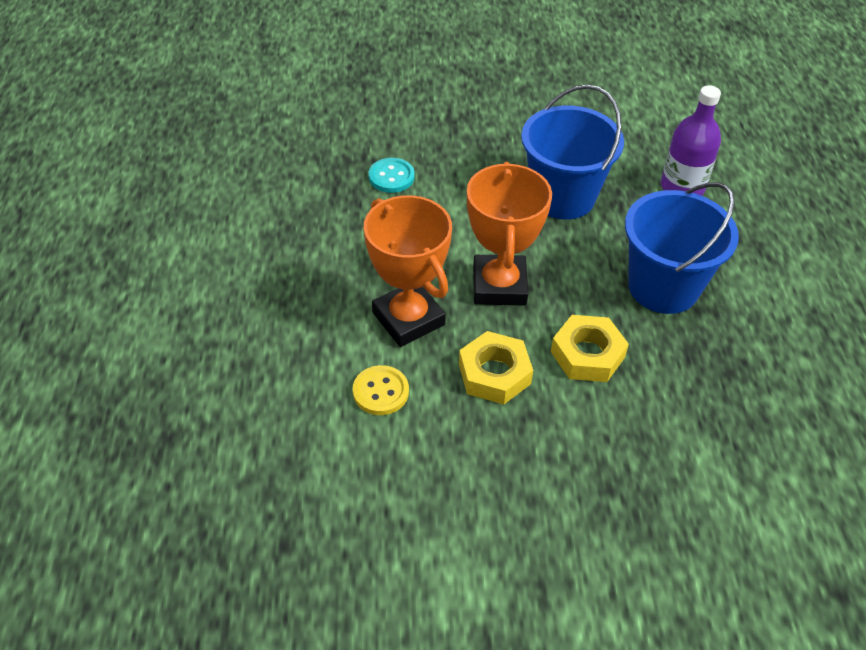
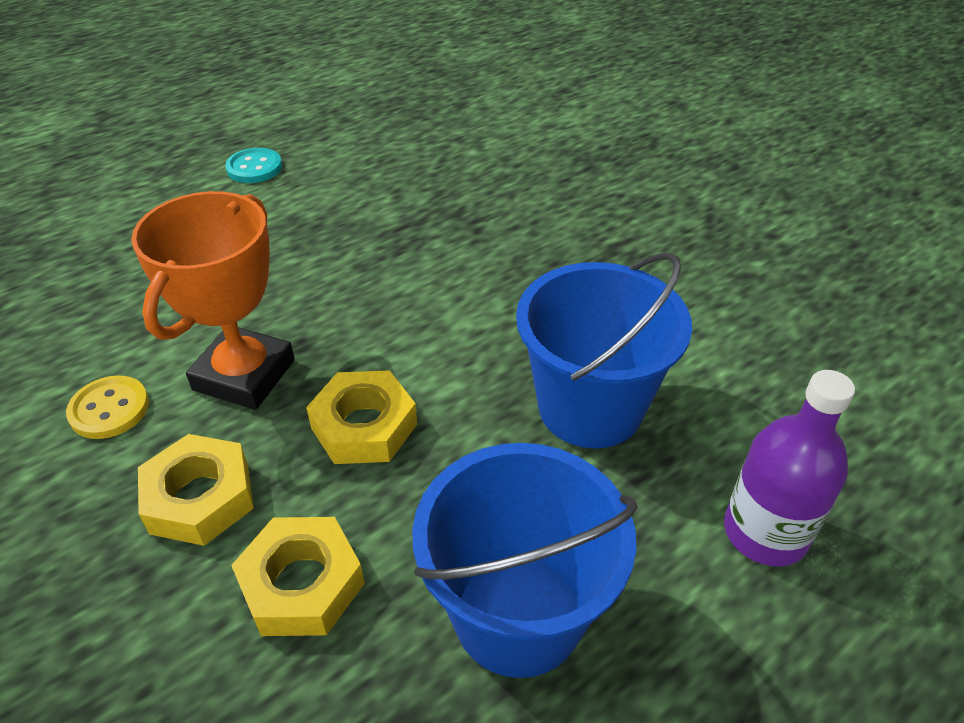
camera: 55 degrees right, 5 degrees down
turquoise button [369,158,415,193] -> turquoise button moved to [225,148,282,183]
orange trophy [467,162,552,305] -> yellow nut [306,370,417,464]

